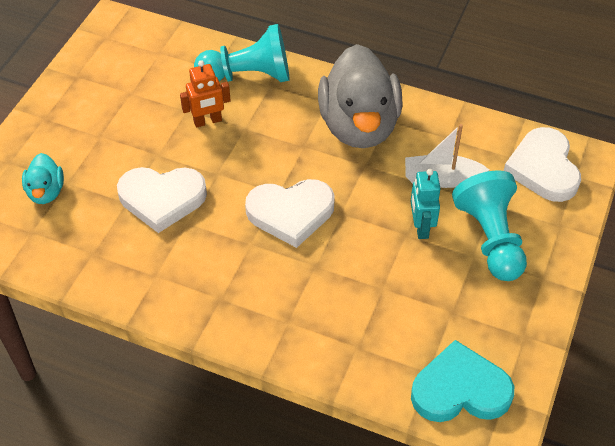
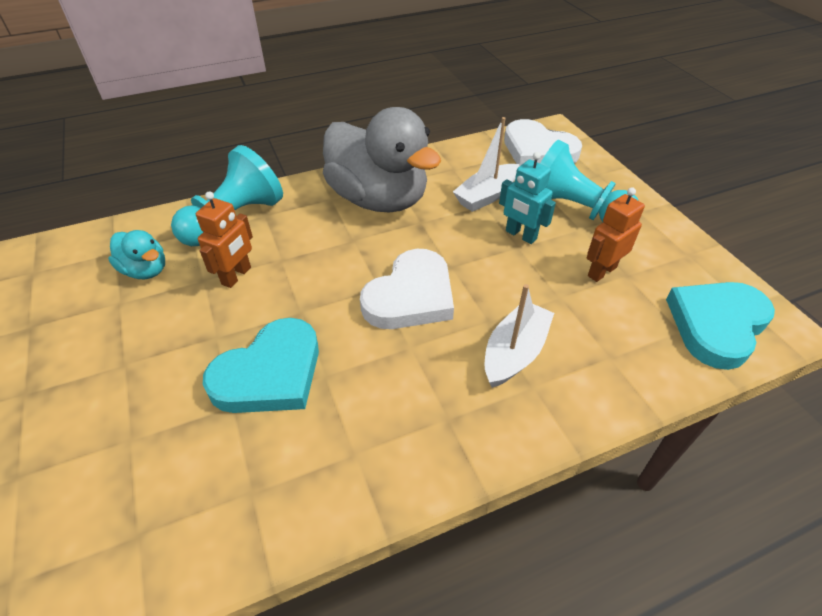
camera: 45 degrees left, 5 degrees down
turquoise duck [22,153,64,204] -> turquoise duck moved to [108,230,165,279]
white heart [117,167,207,233] -> turquoise heart [203,318,319,413]
none -> white boat [485,284,554,388]
none -> orange robot [586,187,645,282]

